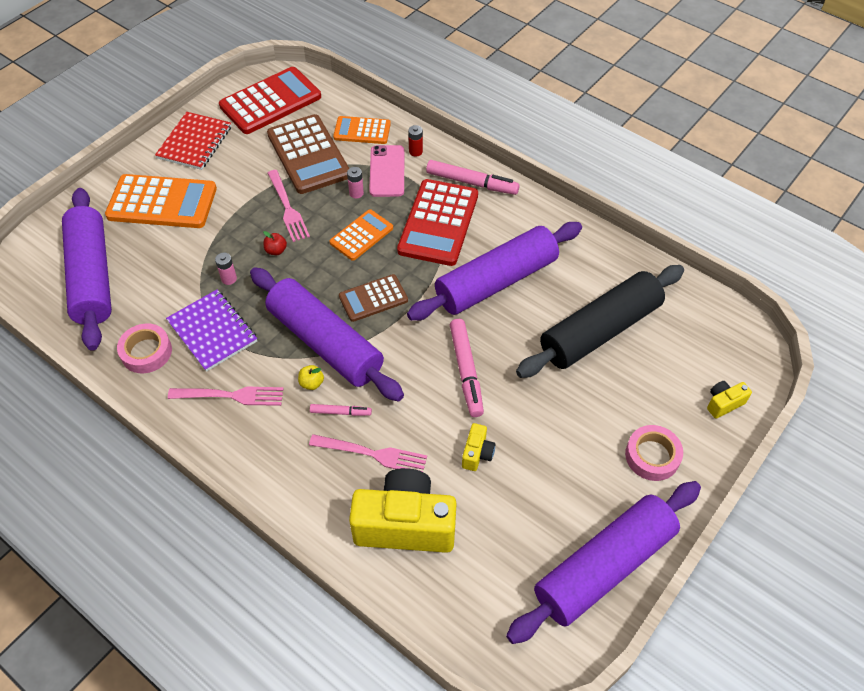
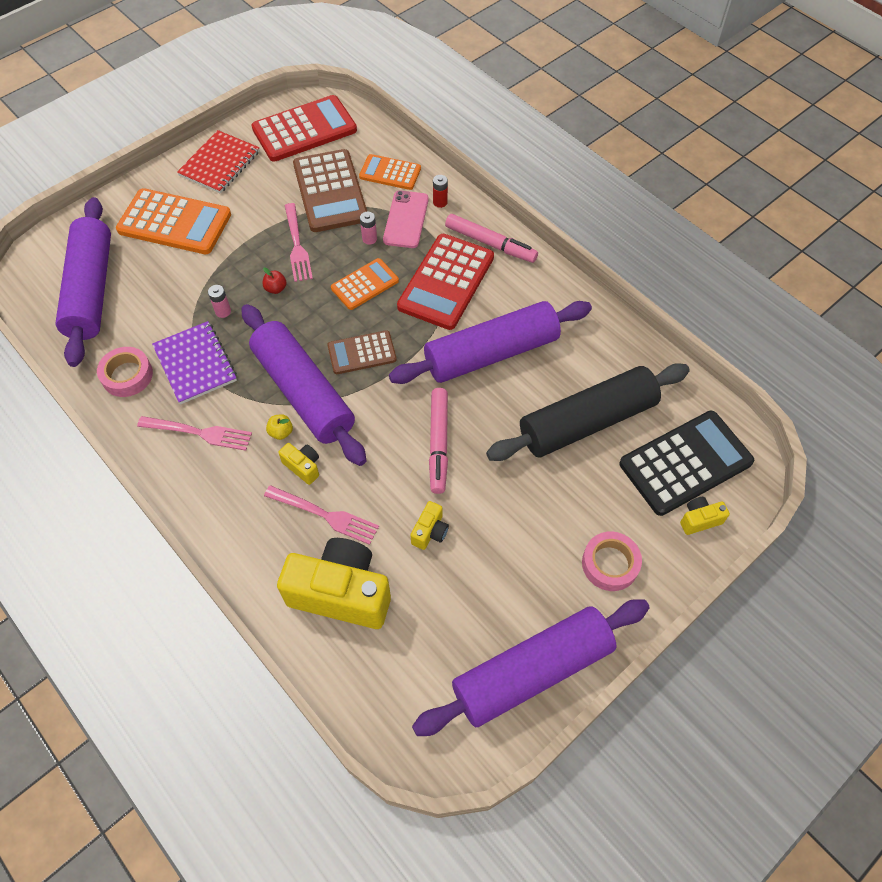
camera: 10 degrees right, 5 degrees up
pink marker [310,404,372,416] -> yellow camera [278,443,319,485]
none -> black calculator [619,411,754,516]

